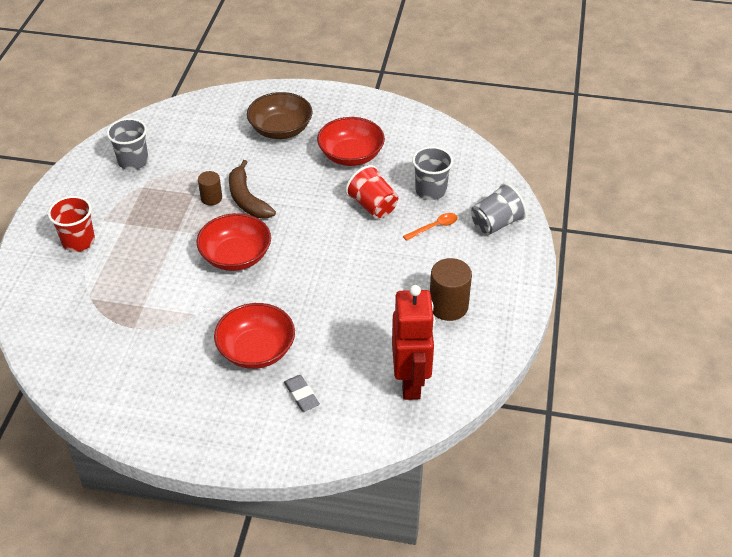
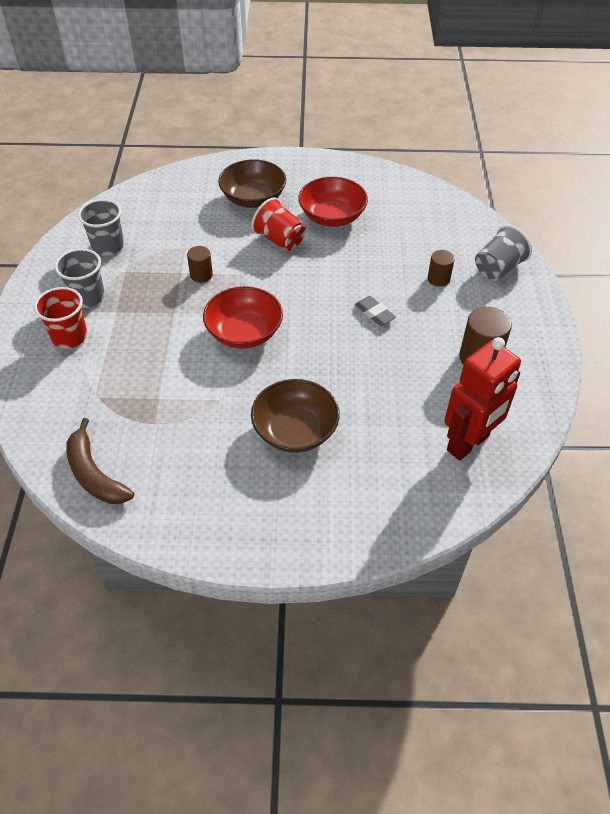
camera: 10 degrees left, 5 degrees up
red bowl [214,303,295,369] -> brown bowl [251,379,340,453]
brown banana [229,160,276,219] -> brown banana moved to [66,418,134,504]
grey eraser [284,375,320,412] -> grey eraser moved to [355,296,396,326]
red cup [345,165,398,218] -> red cup moved to [251,197,306,251]
red robot [392,285,435,400] -> red robot turned 60 degrees clockwise [444,337,521,461]
orange spoon [403,213,458,241] -> brown cylinder [428,250,455,287]
grey cup [412,146,453,200] -> grey cup moved to [55,249,105,308]

